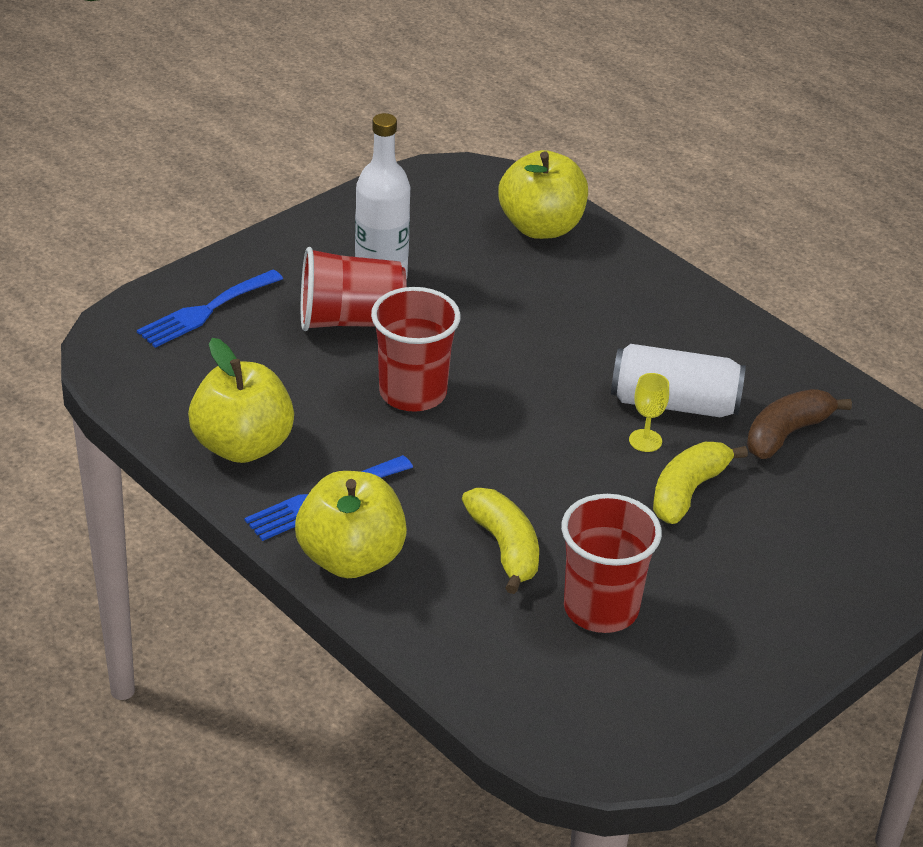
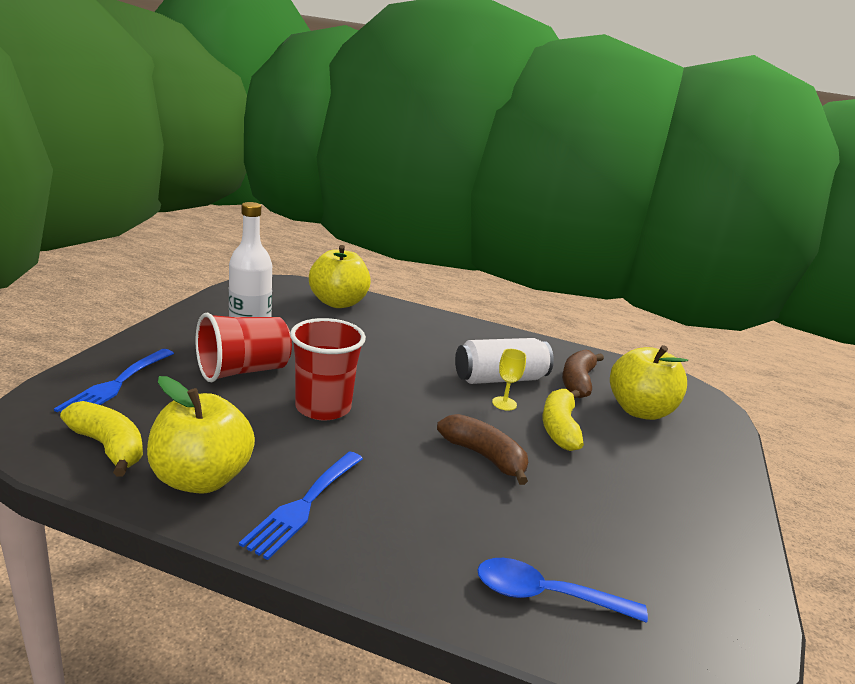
camera: 30 degrees left, 15 degrees down
yellow apple [295,471,407,578] -> yellow apple moved to [610,345,688,420]
yellow banana [462,488,539,594] -> yellow banana moved to [60,401,143,477]
red cup [561,494,662,633] -> none
none -> brown banana [437,414,528,485]
none -> blue spoon [477,558,648,622]

